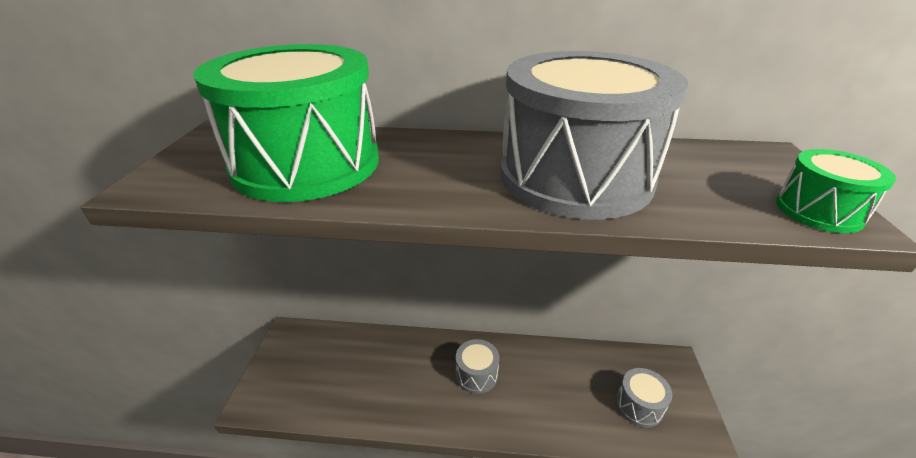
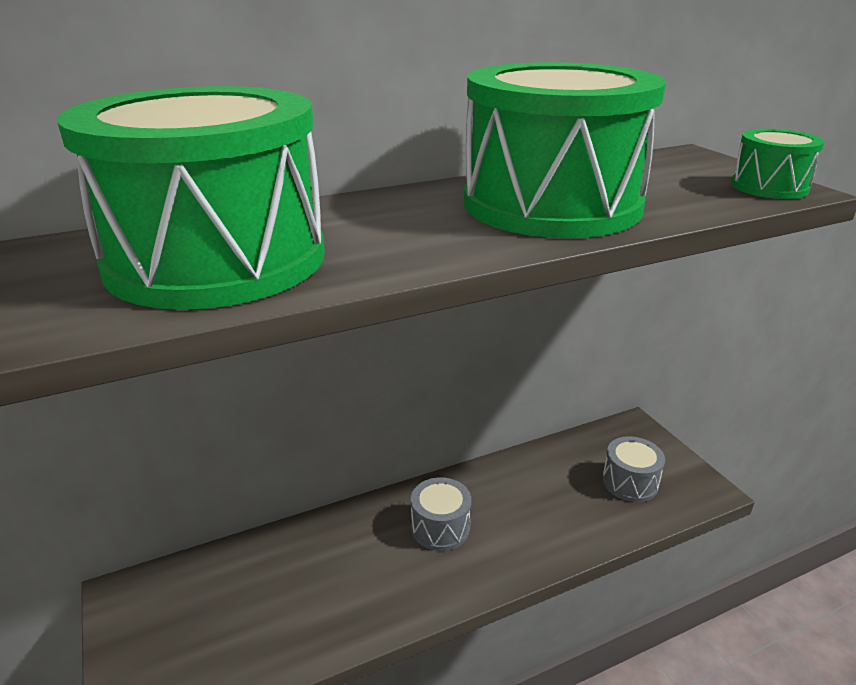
camera: 30 degrees left, 5 degrees down
grey drum [500,51,688,220] -> green drum [464,62,666,238]

